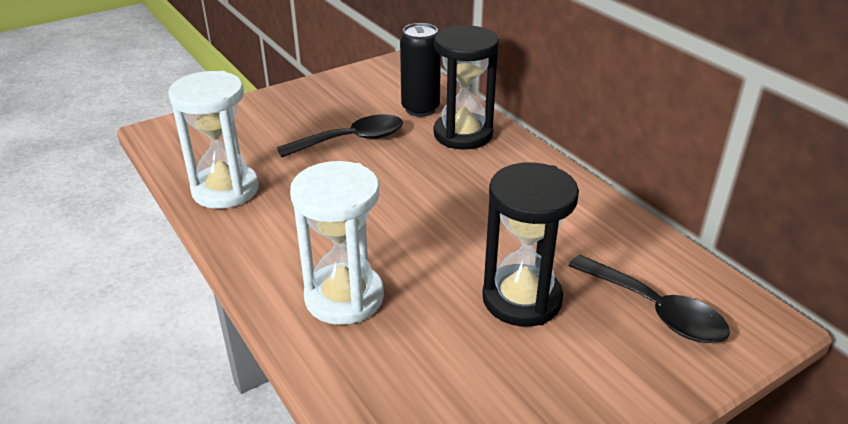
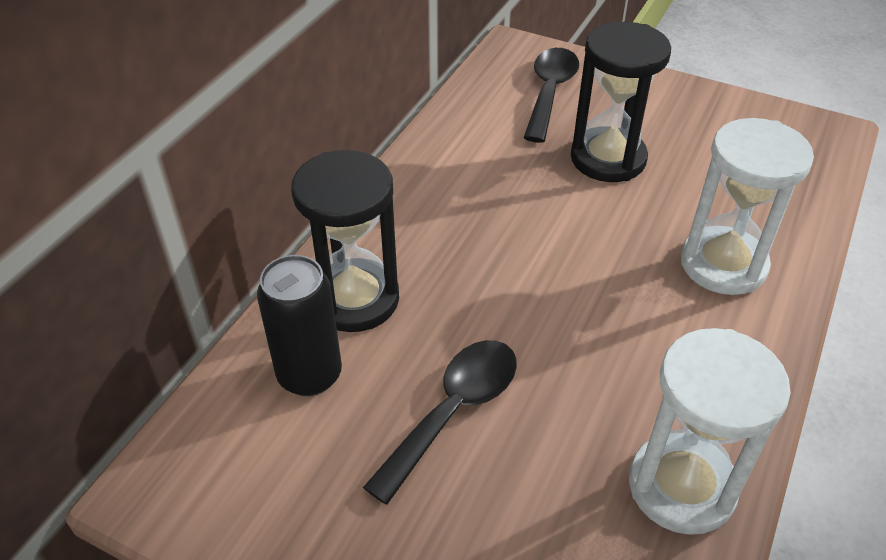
camera: 120 degrees left, 10 degrees up
black spoon [277,114,403,158] -> black spoon turned 90 degrees clockwise [363,340,517,505]

